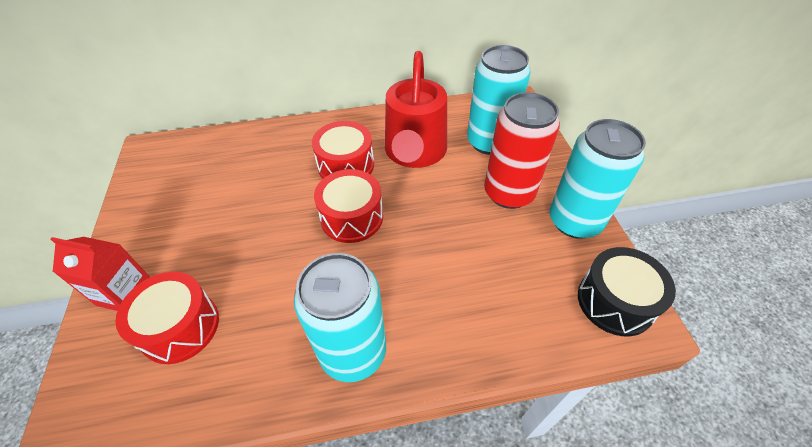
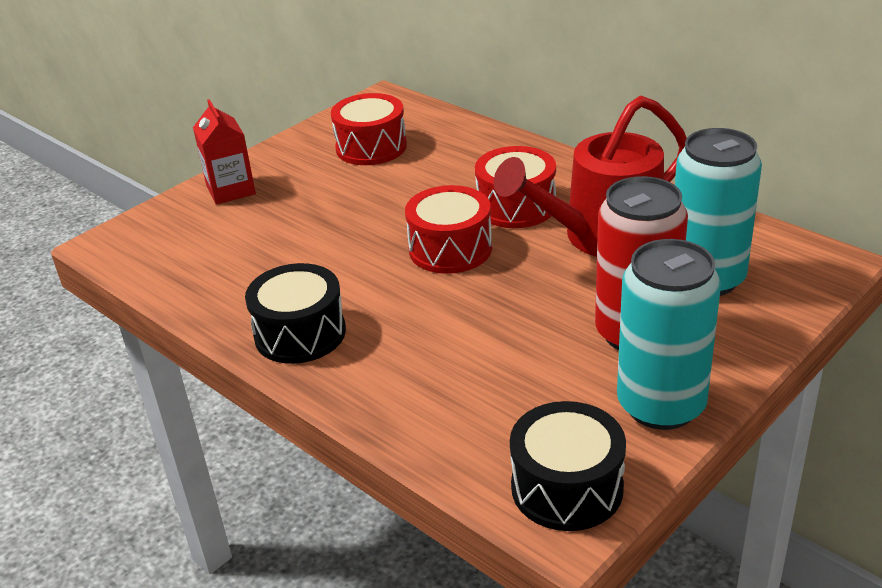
camera: 55 degrees right, 15 degrees down
red drum [115,272,219,364] -> red drum moved to [331,93,407,165]
turquoise can [294,253,386,382] -> black drum [245,263,346,364]

